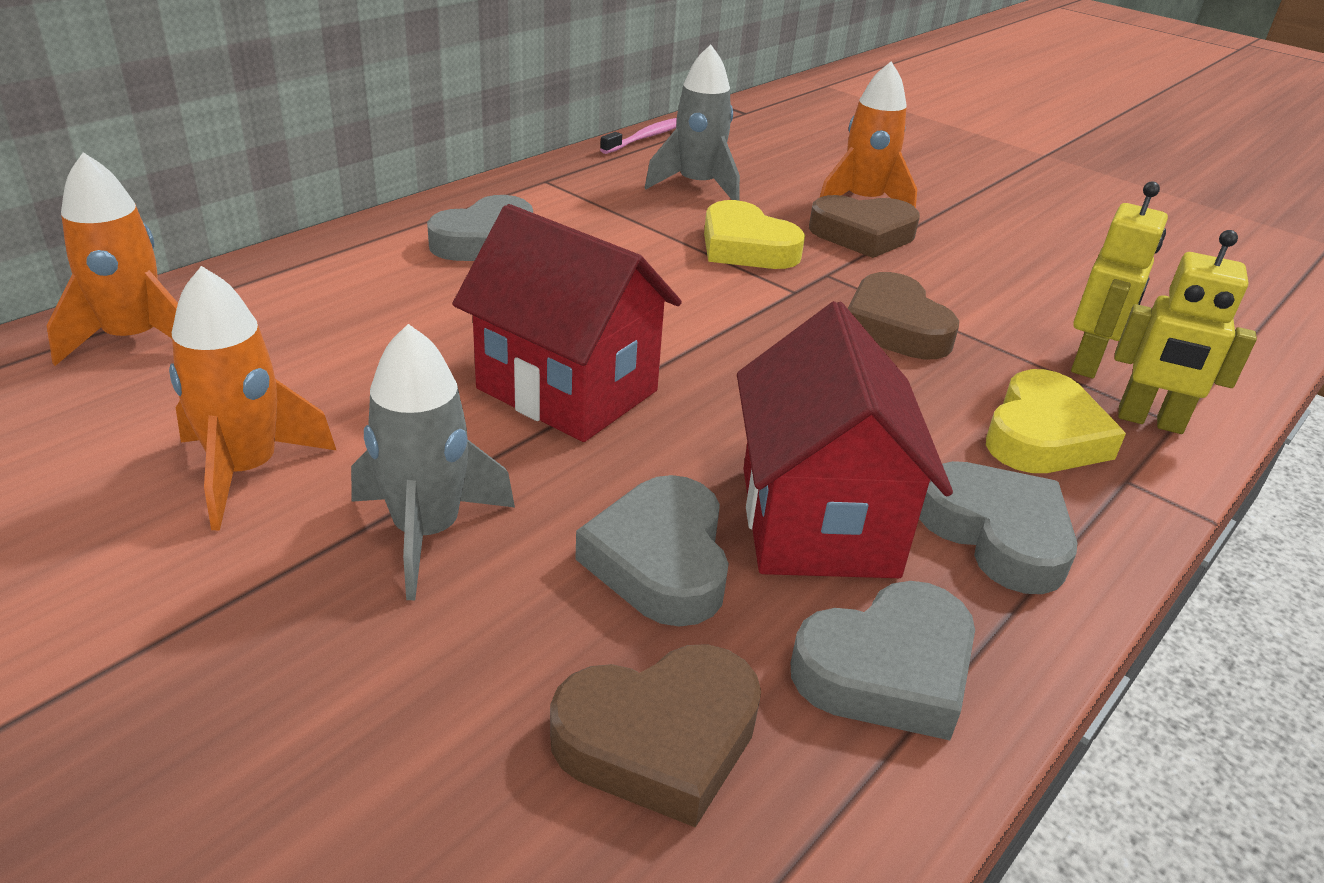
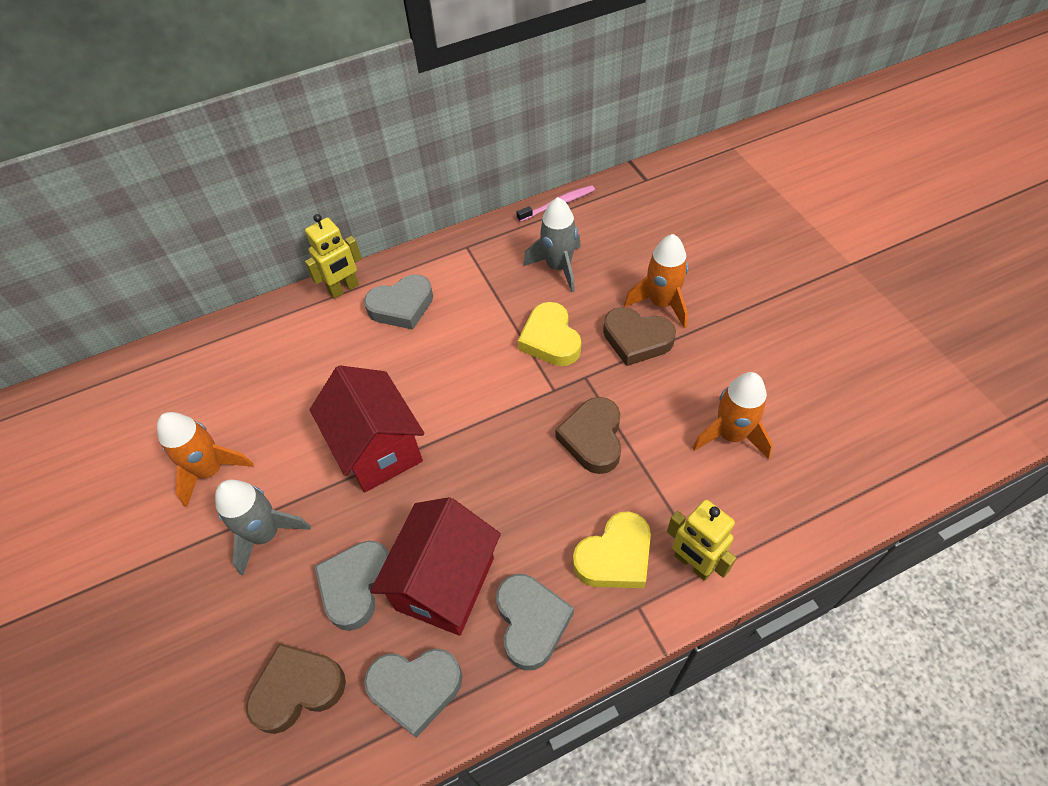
camera: 30 degrees right, 20 degrees up
orange rocket [47,152,178,366] -> orange rocket moved to [693,372,773,459]
brown heart [550,644,761,828] -> brown heart turned 150 degrees clockwise [246,643,346,734]
yellow robot [1071,181,1168,378] -> yellow robot moved to [305,214,362,299]

